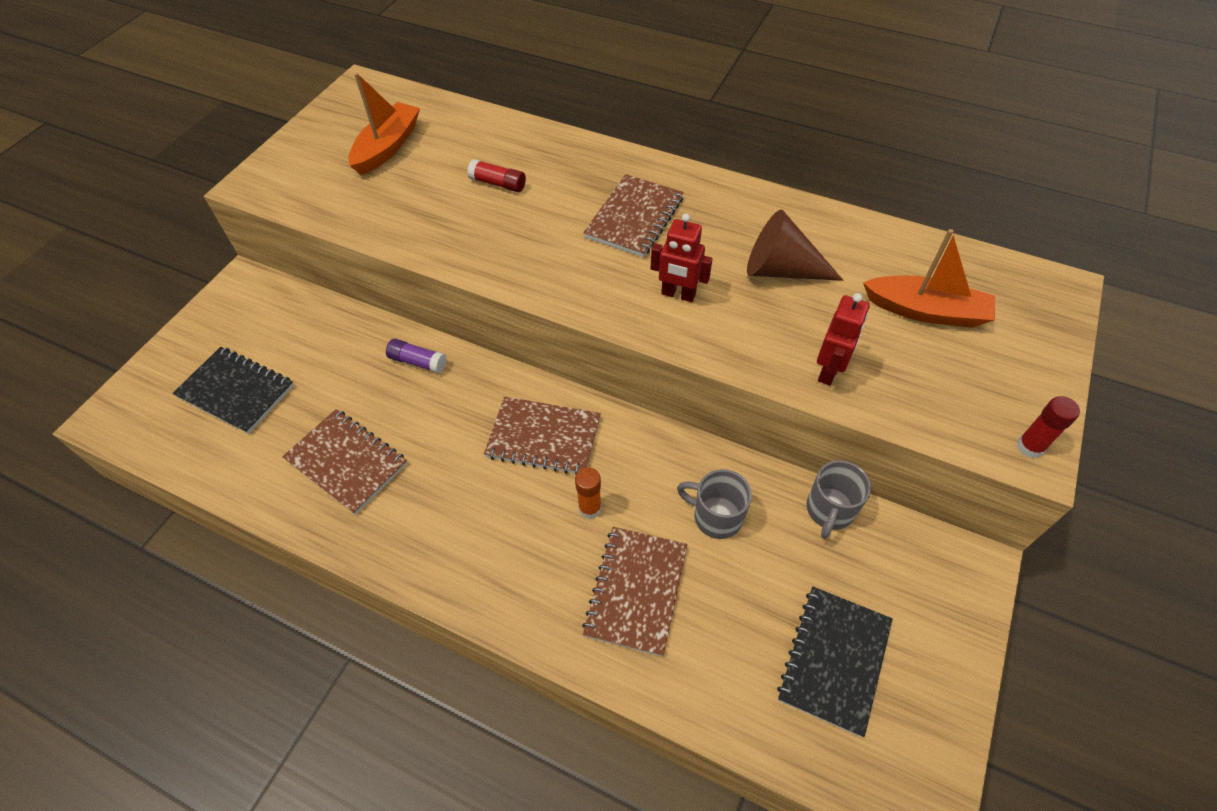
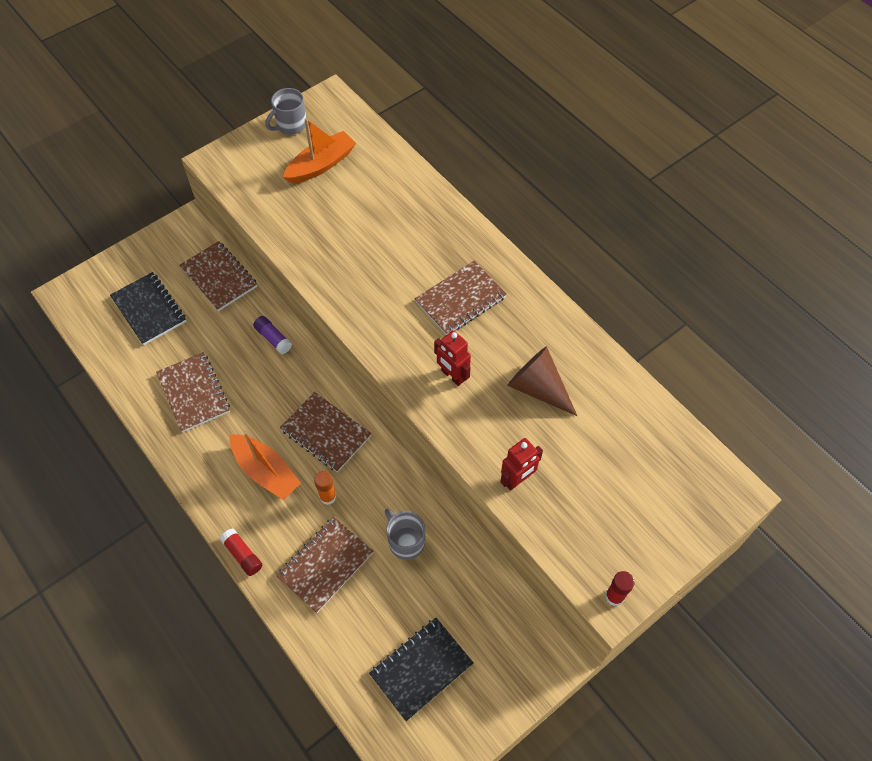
camera: 25 degrees right, 5 degrees up
red glue stick [467,159,526,192] -> red glue stick moved to [220,528,262,576]
grey mug [807,460,871,539] -> grey mug moved to [265,88,306,135]
orange boat [863,229,995,328] -> orange boat moved to [230,431,301,500]
none -> brown notebook [179,241,257,311]

